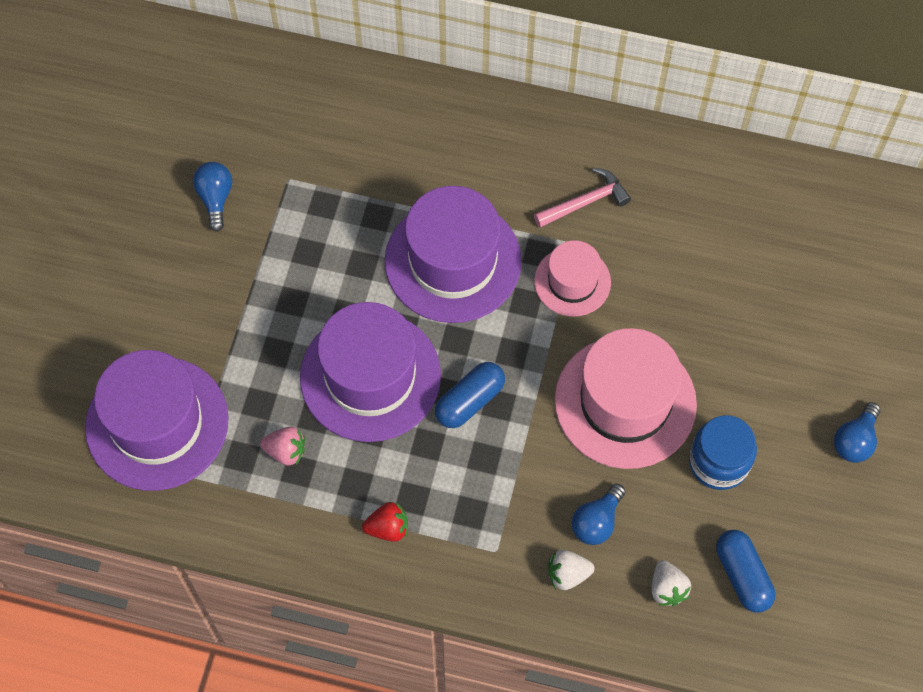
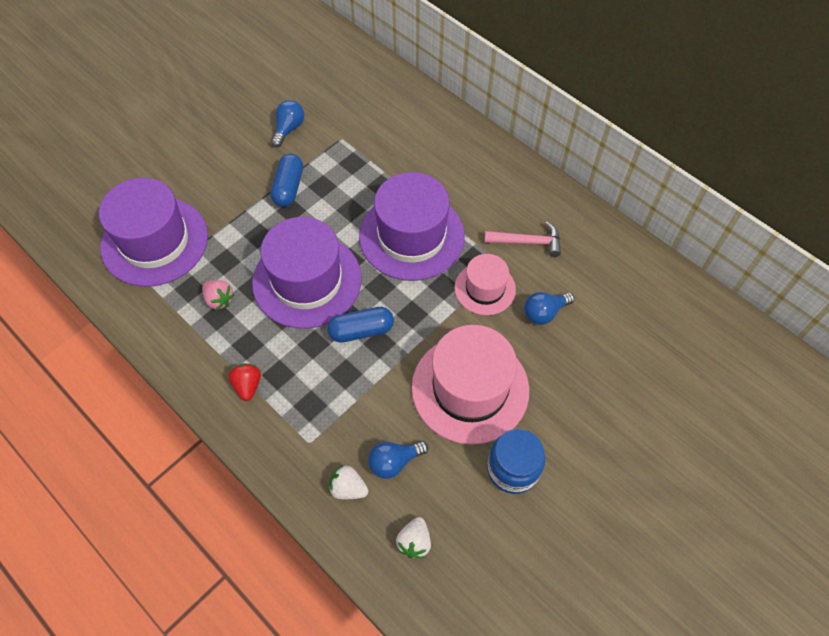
camera: 30 degrees right, 5 degrees down
red strawberry [362,502,408,542] -> red strawberry turned 120 degrees counterclockwise [228,363,261,401]
blue capsule [716,530,775,613] -> blue capsule moved to [270,154,303,207]
blue light bulb [834,402,881,463] -> blue light bulb moved to [524,292,574,325]

